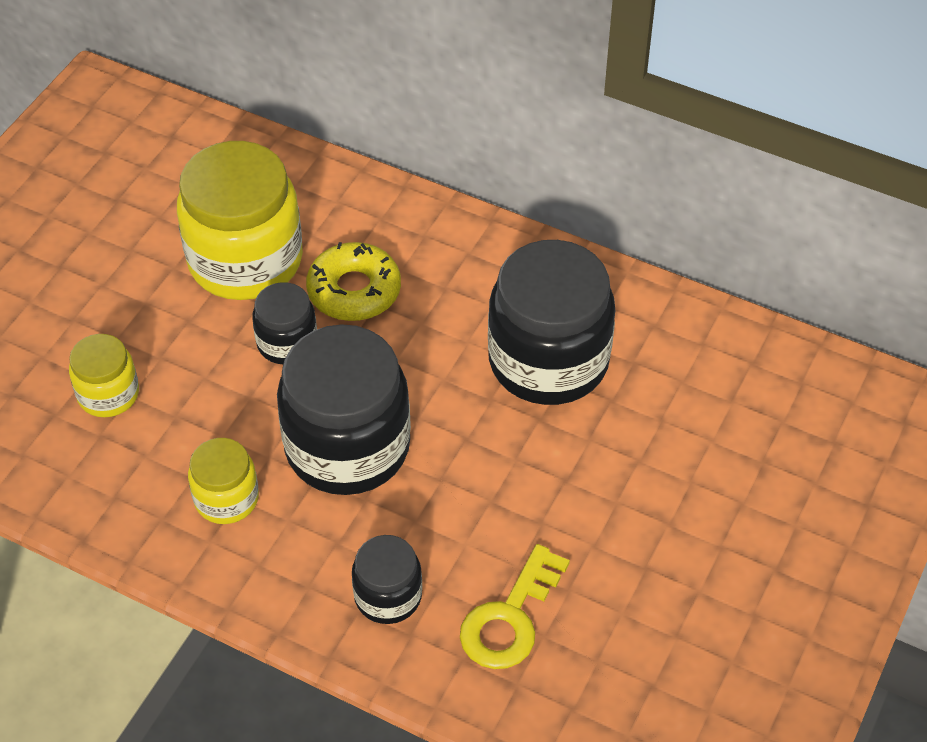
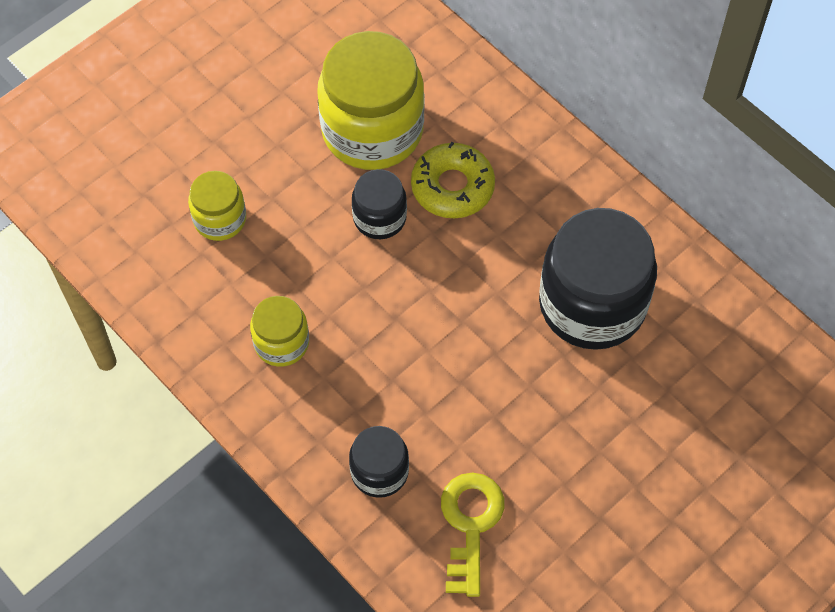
camera: 20 degrees right, 10 degrees up
black jar [277,324,411,495] -> none
yellow key [460,544,570,669] -> yellow key turned 135 degrees clockwise [441,473,505,597]

